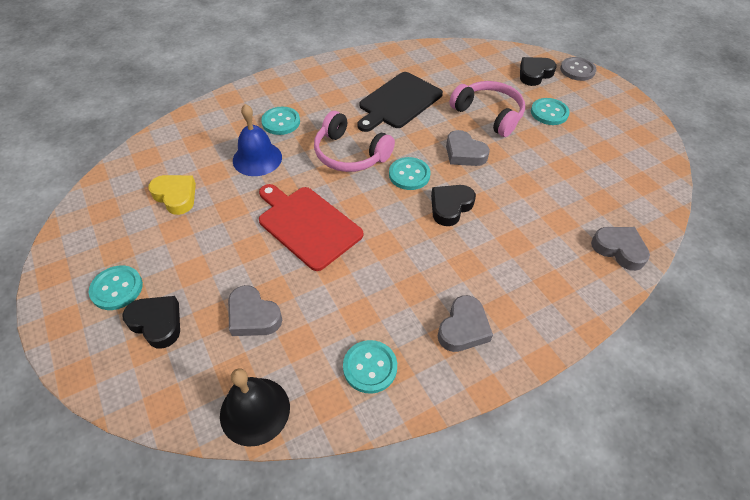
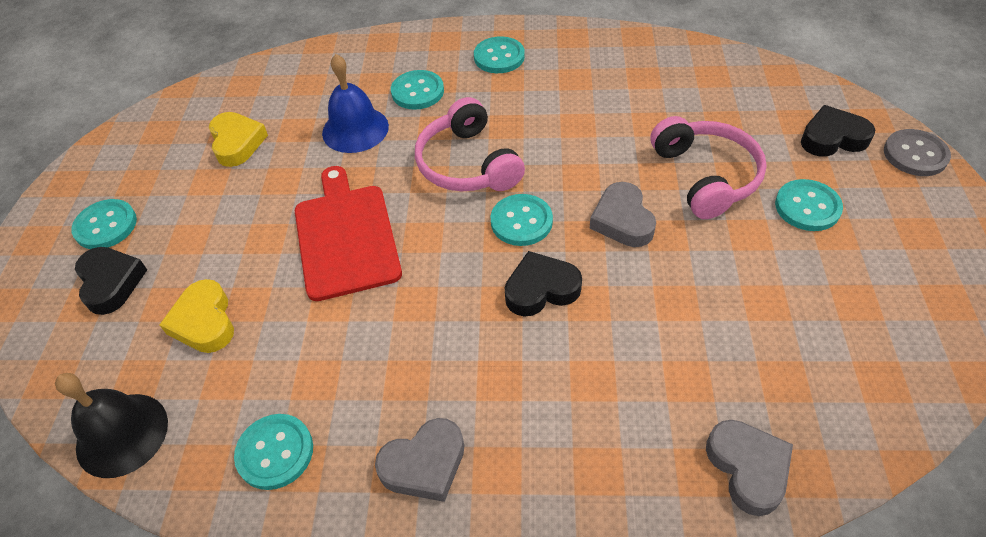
camera: 35 degrees right, 0 degrees up
grey heart [228,285,282,336] -> yellow heart [159,279,234,353]
black cutting board [357,72,443,132] -> none
none -> turquoise button [474,36,525,73]

